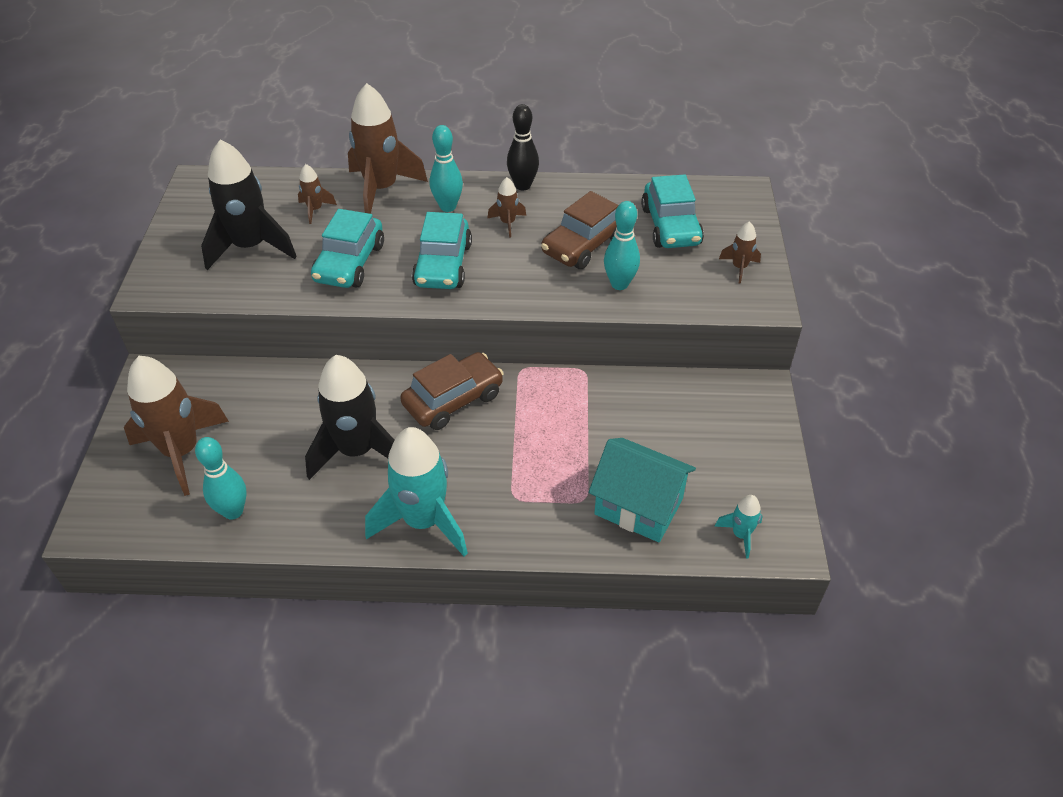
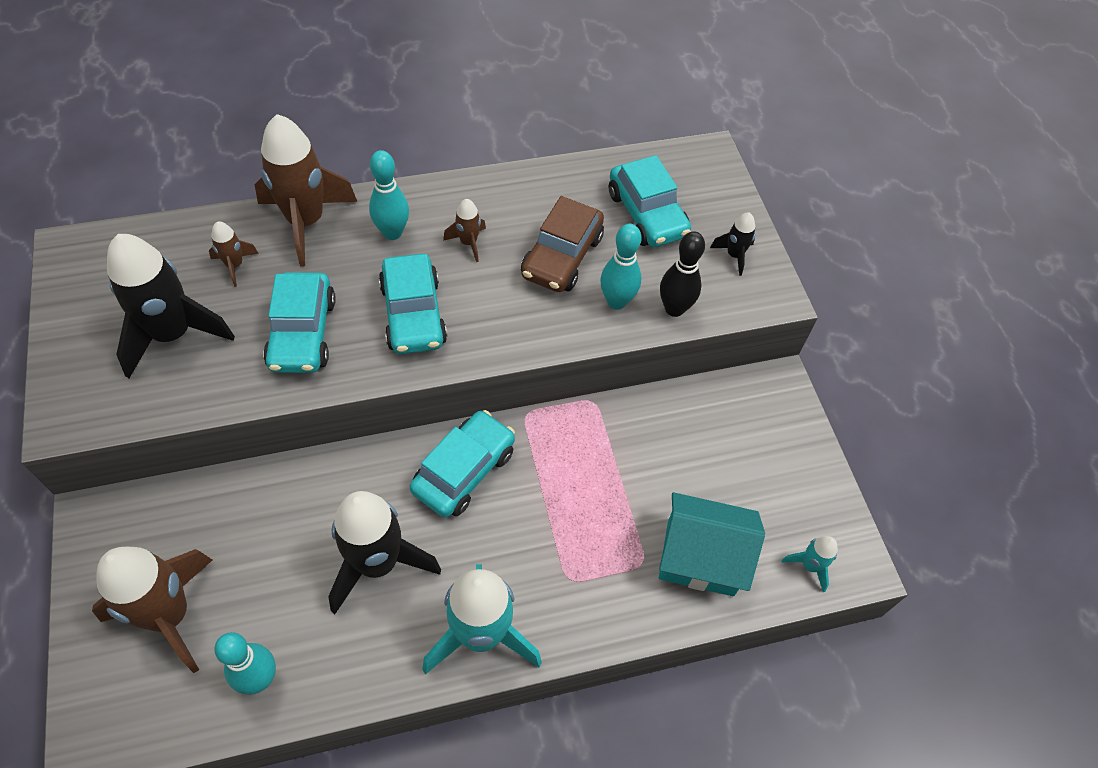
camera: 20 degrees left, 10 degrees up
brown car [400,352,504,430] -> turquoise car [410,410,515,517]
black bowling pin [507,104,539,190] -> black bowling pin moved to [660,231,705,317]
brown rocket [719,221,761,284] -> black rocket [710,212,756,276]

